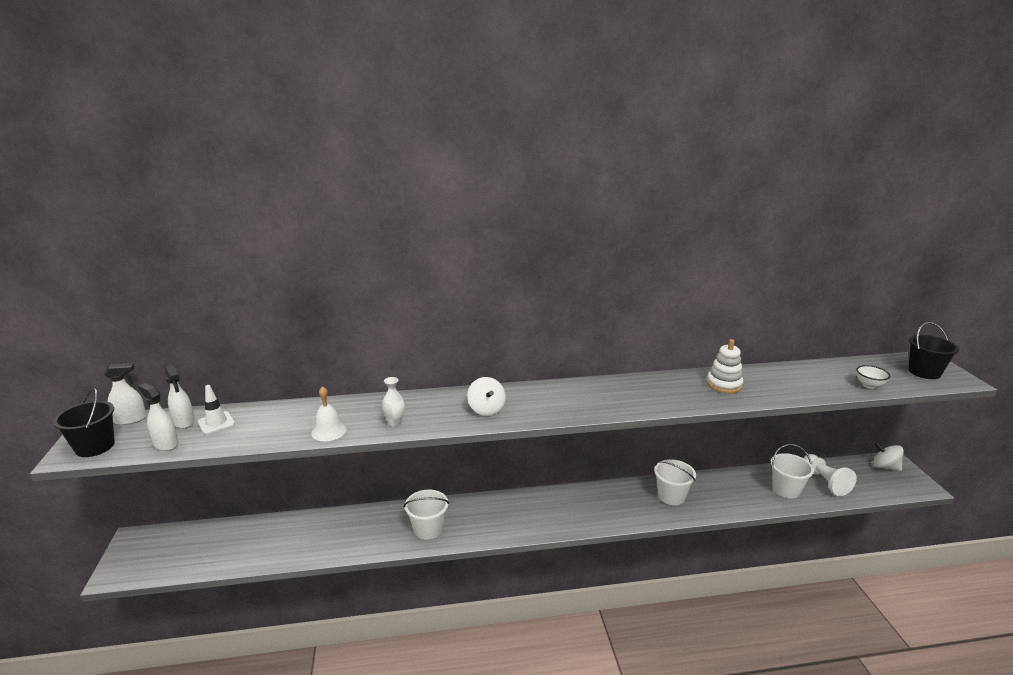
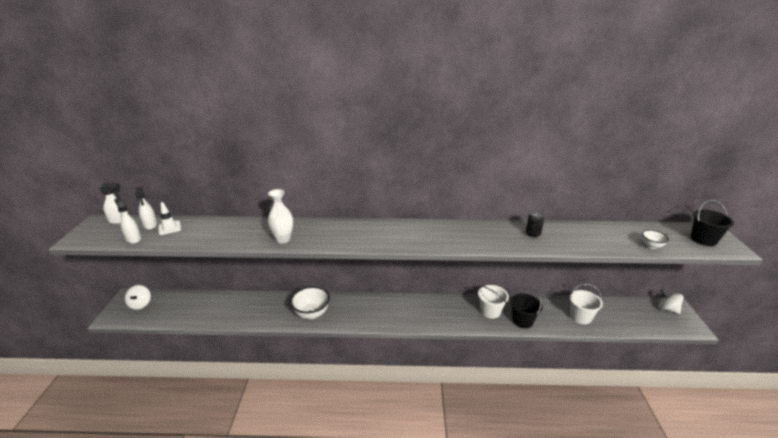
camera: 10 degrees right, 5 degrees up
black bucket [53,388,115,457] -> black bucket moved to [510,288,543,328]
white bell [311,386,346,441] -> none
white vase [382,377,405,427] -> white vase [268,189,293,243], size x1.54
white bucket [404,490,449,540] -> white bowl [290,286,330,319]
white spinning top [467,377,506,416] -> white spinning top moved to [125,285,151,310]
white stacking toy [706,339,743,393] -> black can [526,211,544,238]
white pawn [804,454,857,496] -> none

